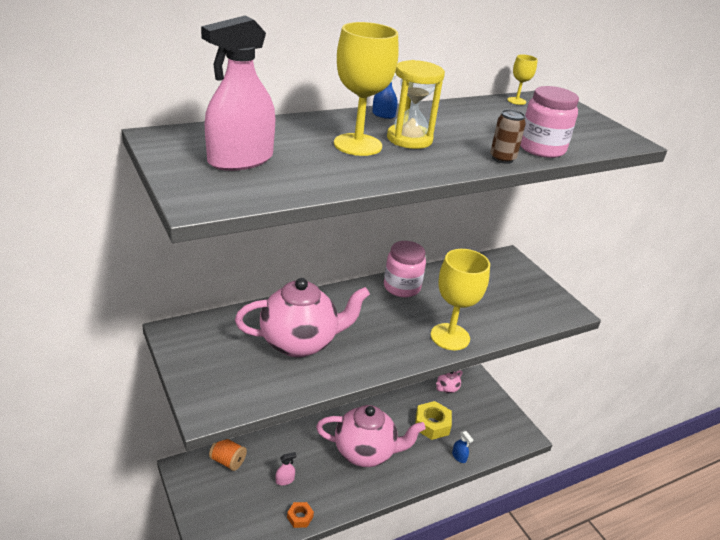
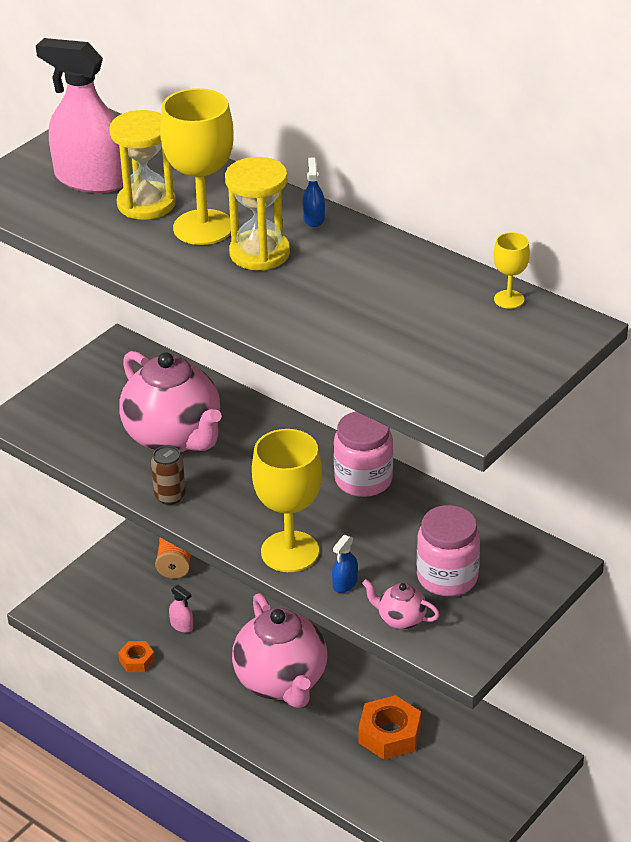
camera: 70 degrees right, 5 degrees up
yellow nut [415,401,452,440] -> orange nut [358,695,421,760]
pink teapot [436,370,462,393] -> pink teapot moved to [362,579,440,630]
blue spray bottle [452,431,473,463] -> blue spray bottle moved to [332,535,358,593]
brown can [490,109,526,164] -> brown can moved to [151,446,186,505]
pink jar [520,86,579,158] -> pink jar moved to [417,505,480,596]
none -> yellow hourglass [109,110,176,220]

